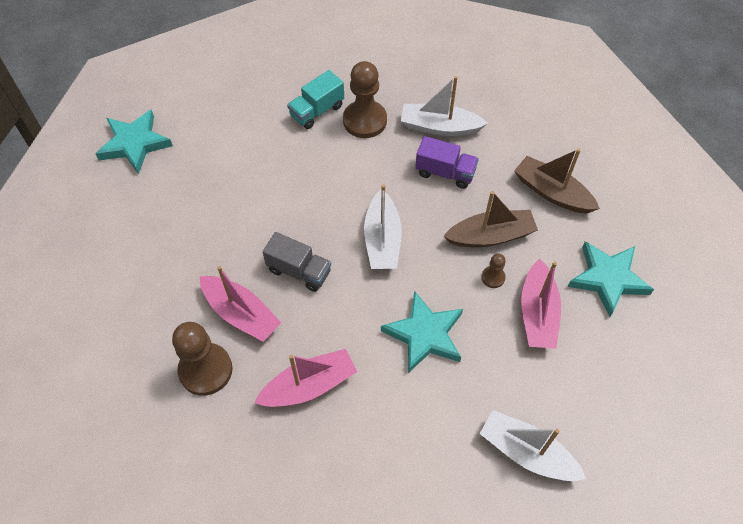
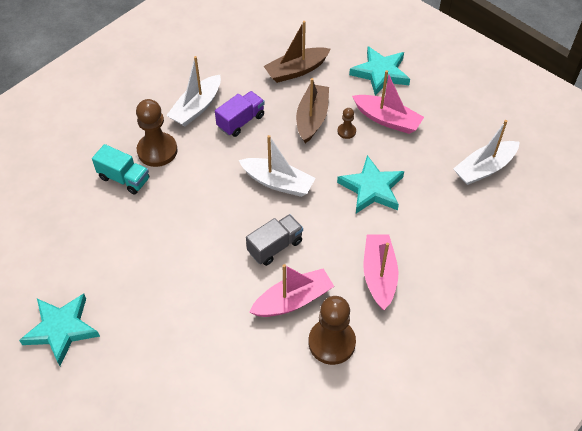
camera: 65 degrees left, 5 degrees down
turquoise truck [287,70,344,129] -> turquoise truck turned 45 degrees counterclockwise [92,144,149,194]

